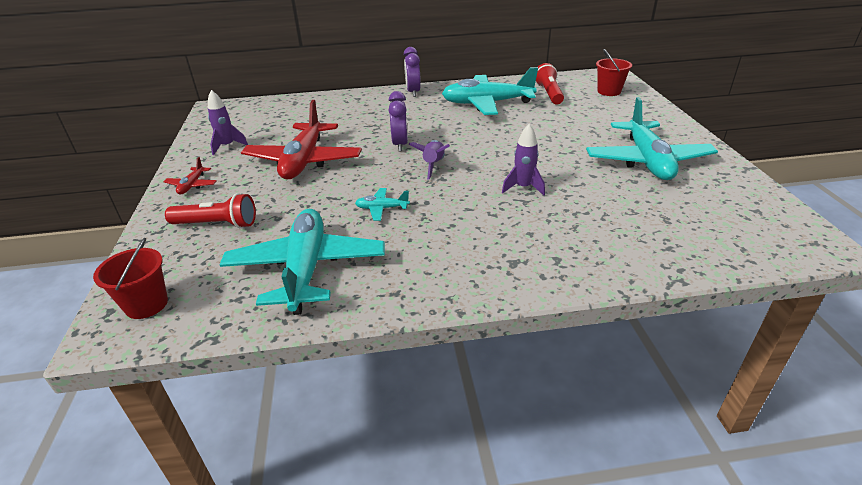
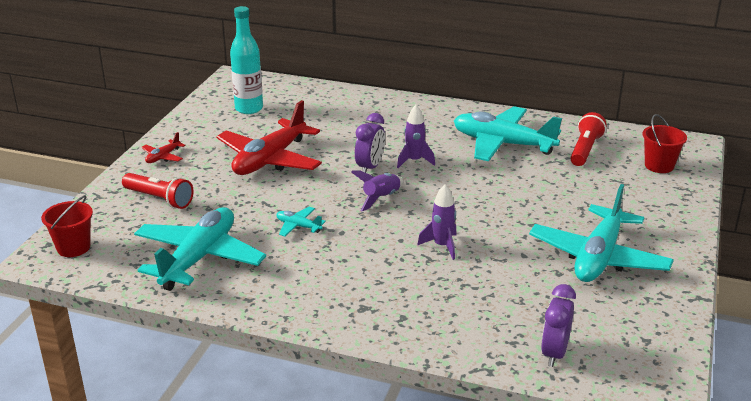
camera: 25 degrees right, 5 degrees down
purple rocket [208,90,248,155] -> purple rocket moved to [397,105,435,168]
purple clock [404,47,421,97] -> purple clock moved to [541,284,576,367]
none -> turquoise bottle [230,6,263,114]

